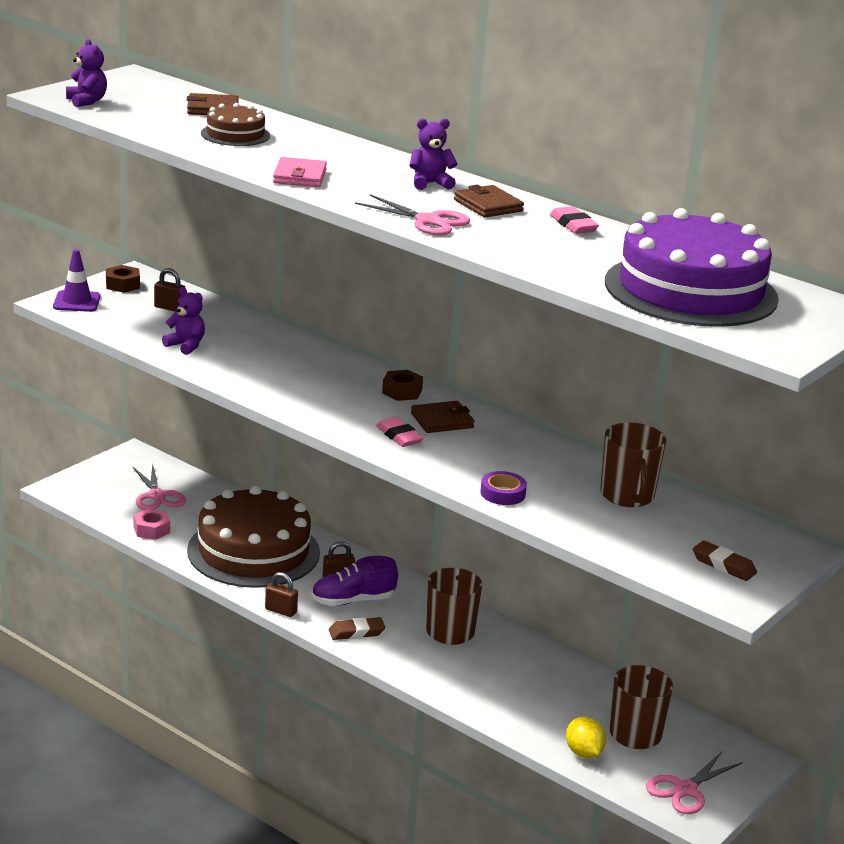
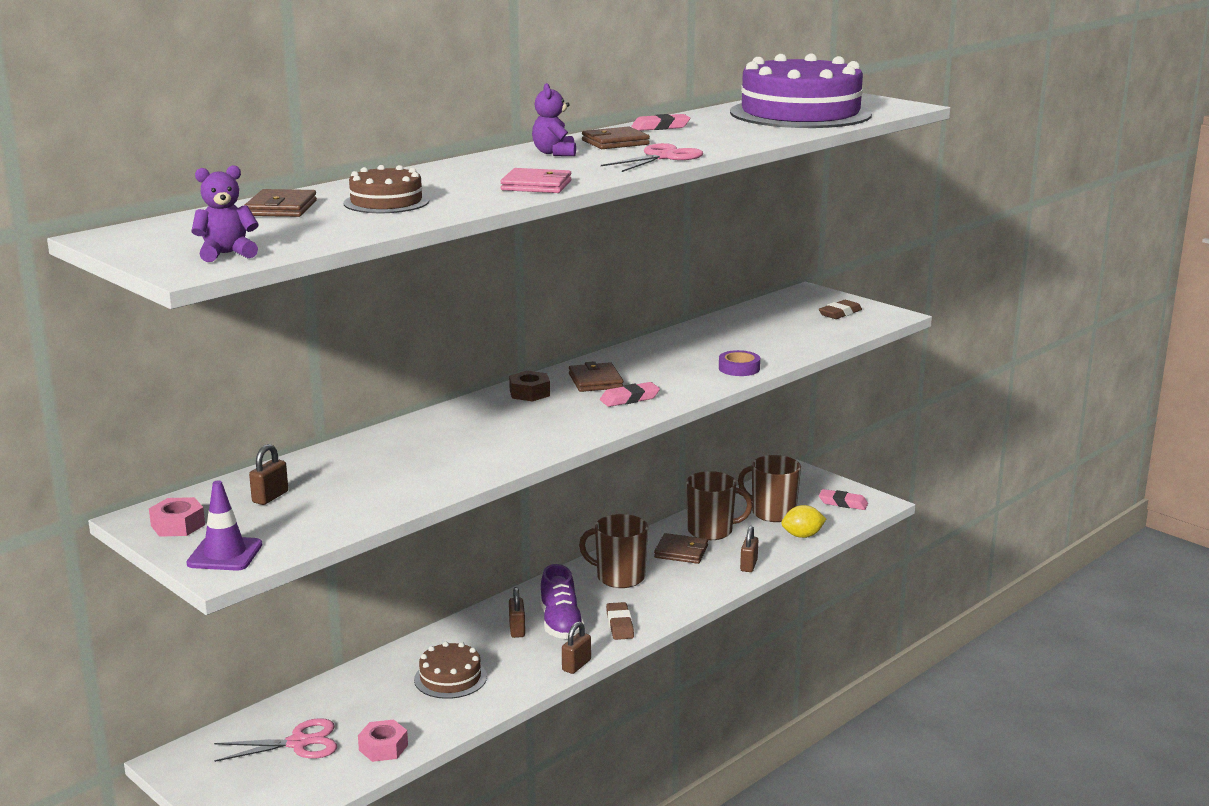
camera: 80 degrees left, 5 degrees down
brown nut [106,265,140,293] -> pink nut [149,497,205,537]
purple teddy bear [162,287,205,355] -> none
brown cake [187,486,320,588] -> brown cake [414,642,487,699], size x0.47
brown mug [600,422,666,507] -> brown mug moved to [686,471,753,540]
pink scissors [646,752,743,814] -> pink eraser [819,489,868,510]
none -> brown wallet [654,533,708,564]
none -> brown padlock [740,526,758,572]

